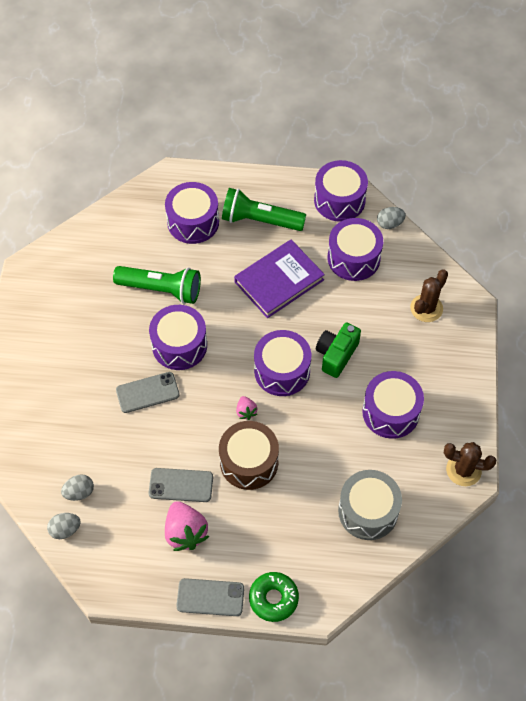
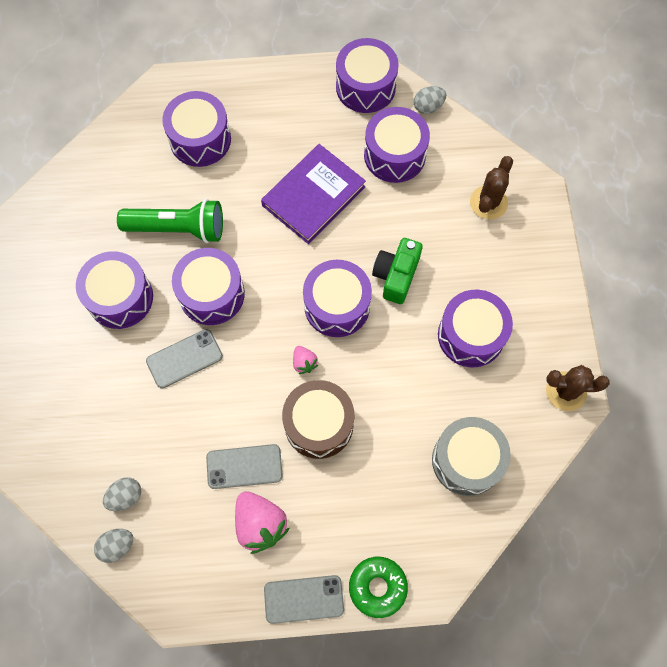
camera: 10 degrees left, 10 degrees up
green flashlight [222,188,306,231] -> none
none -> purple drum [76,251,153,329]

